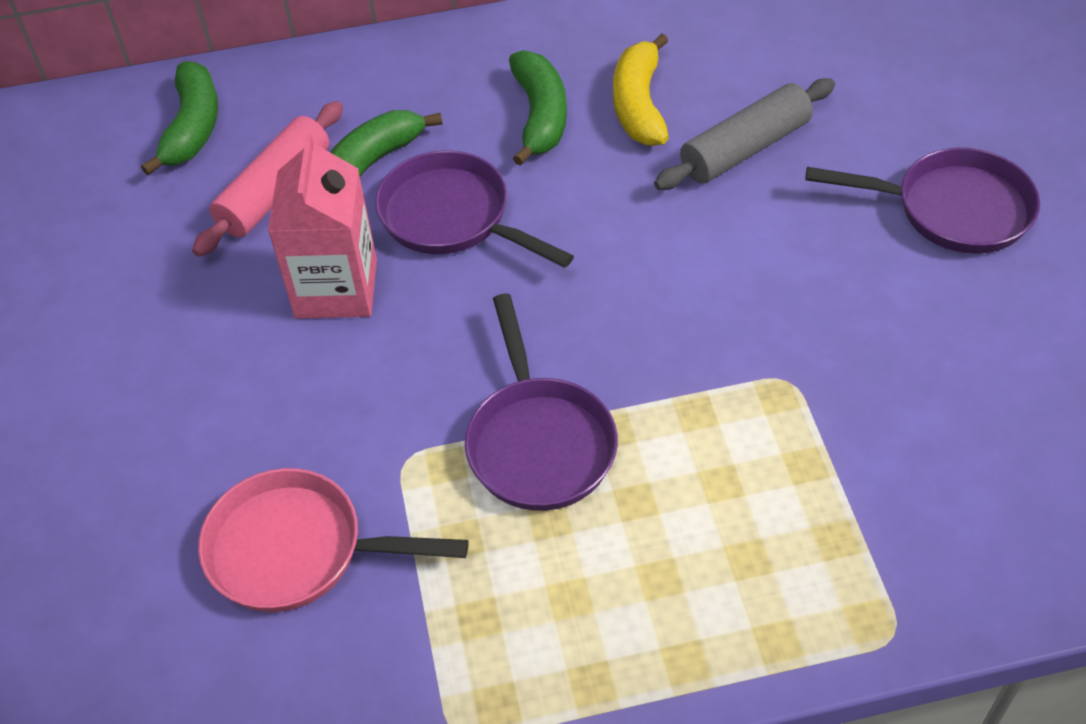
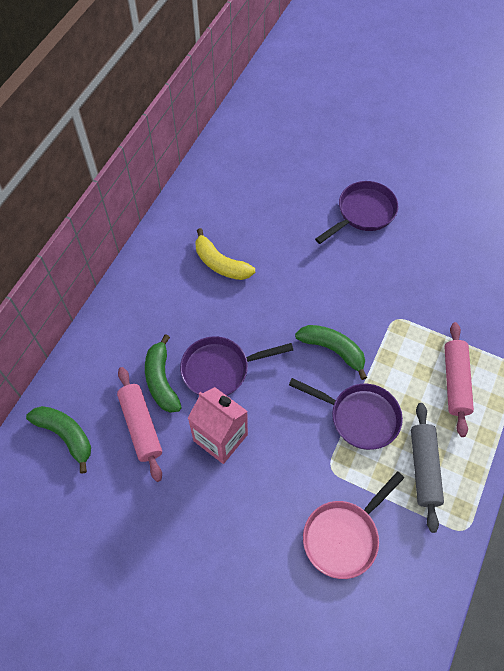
camera: 55 degrees left, 10 degrees up
green banana [509,50,567,166] -> green banana moved to [295,325,367,380]
grey rolling pin [654,78,835,190] -> grey rolling pin moved to [411,403,444,533]
none -> pink rolling pin [444,322,474,437]

